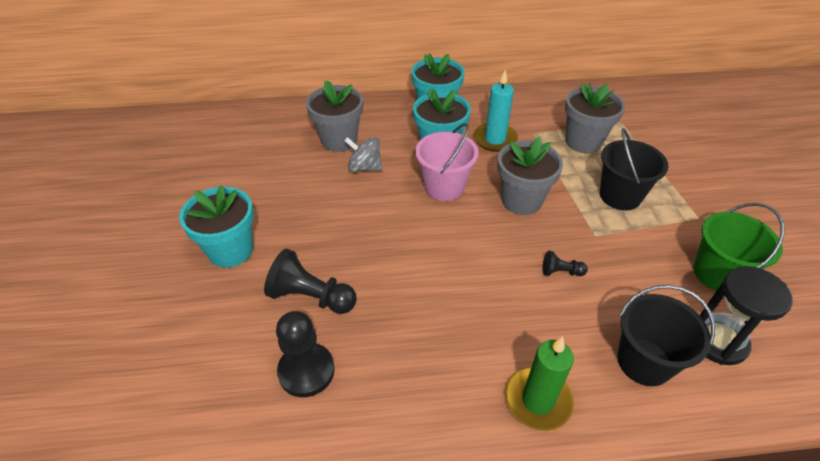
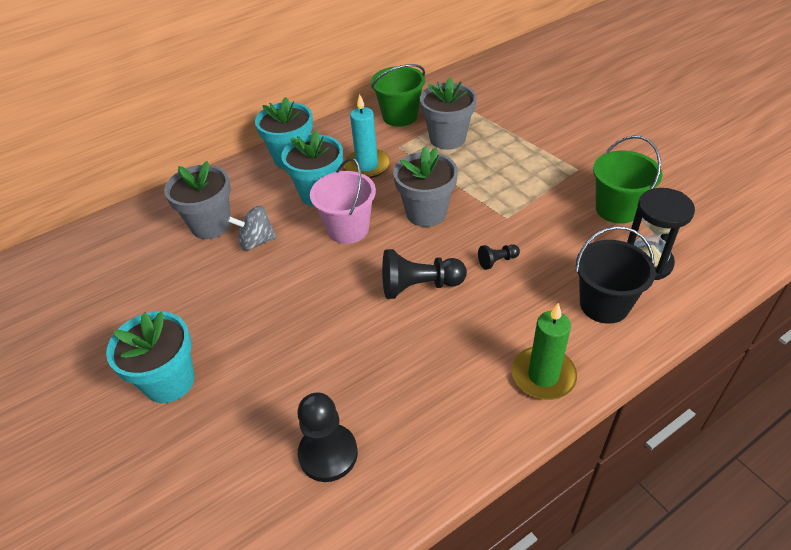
camera: 25 degrees left, 0 degrees up
black pawn [264,249,357,314] -> black pawn moved to [382,249,467,299]
black bucket [600,128,668,210] -> none
none -> green bucket [371,64,425,127]

